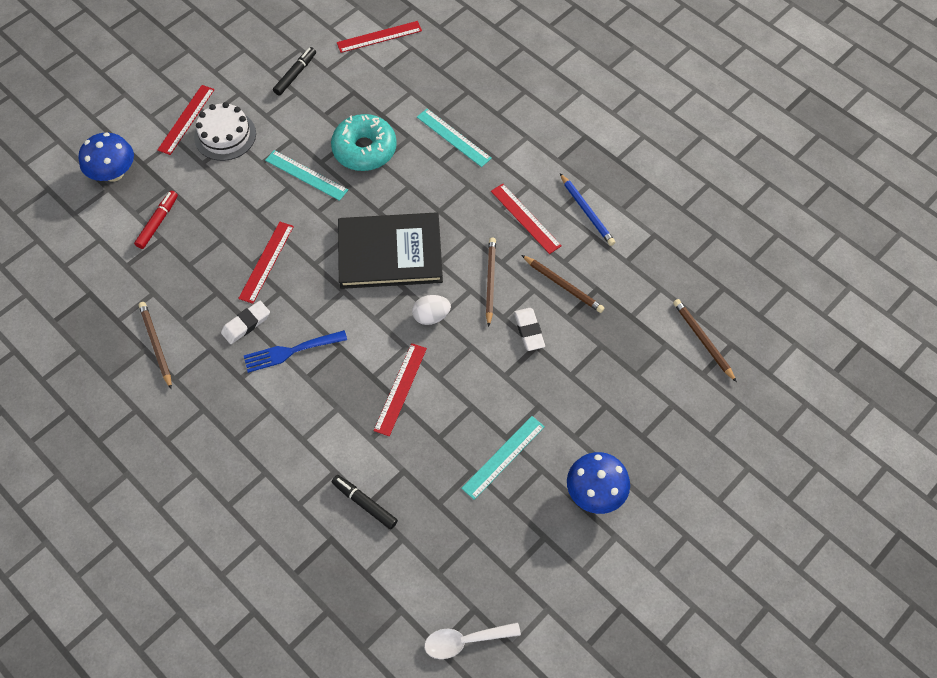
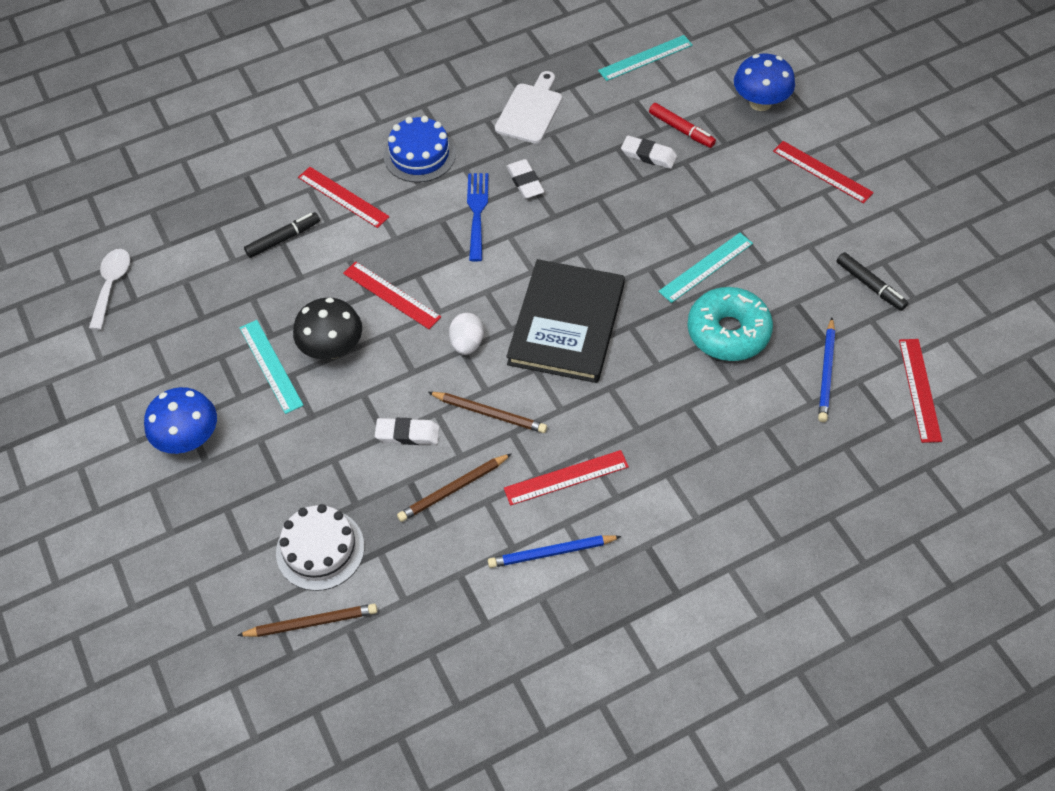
camera: 110 degrees right, 5 degrees down
brown pencil [139,302,172,389] -> white cutting board [495,71,562,144]
white cake [194,102,256,161] -> white cake moved to [276,504,365,591]
red ruler [238,222,294,304] -> red ruler moved to [298,167,390,228]
turquoise ruler [417,109,492,167] -> turquoise ruler moved to [598,35,693,81]
none -> black mushroom [293,298,362,359]
none -> blue cake [384,116,456,183]
none -> white eraser [621,136,677,169]
none -> blue pencil [818,318,835,422]

